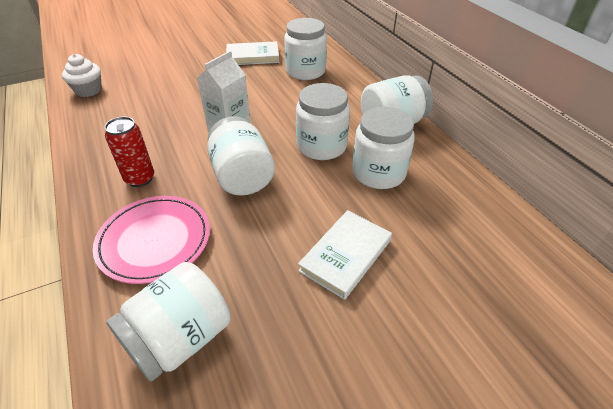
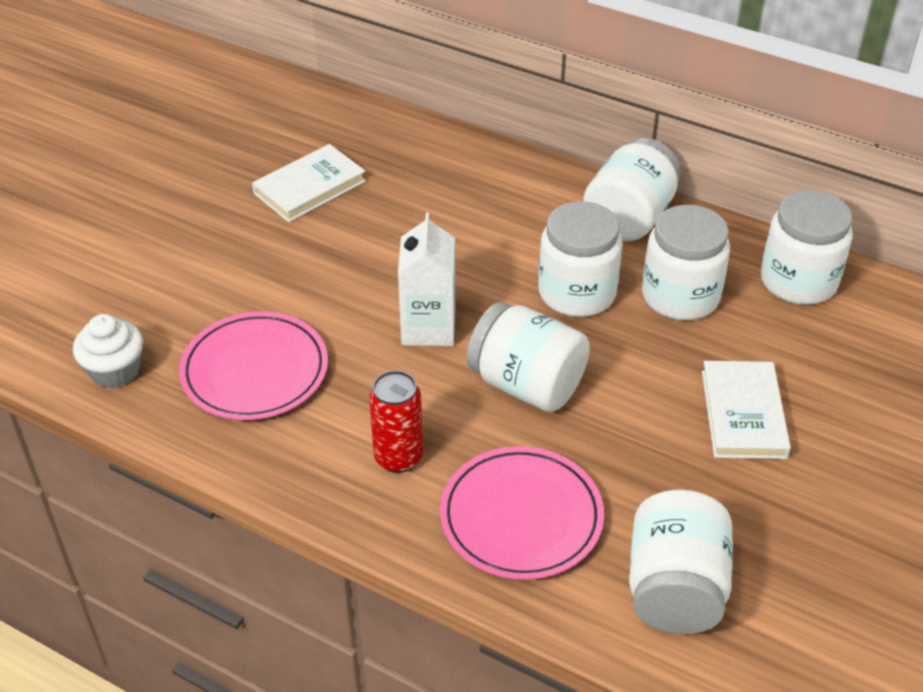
camera: 35 degrees left, 0 degrees up
white jar [284,18,327,80] -> white jar moved to [760,190,853,305]
none -> pink plate [179,311,328,420]

